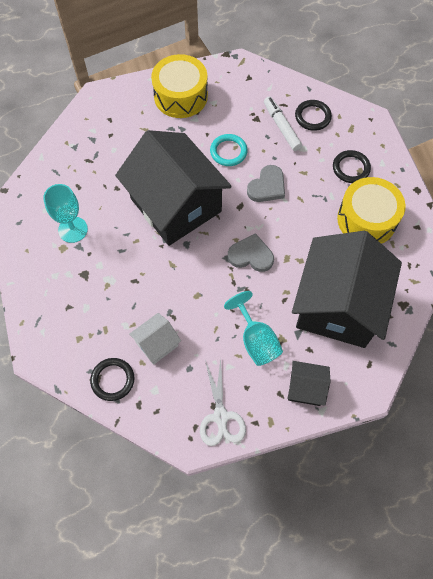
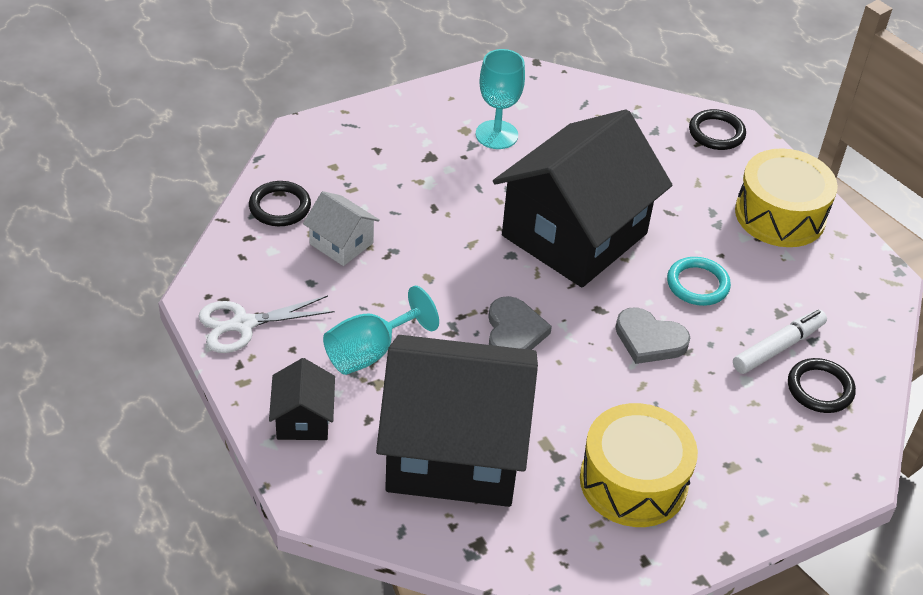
camera: 75 degrees right, 20 degrees down
black ring [333,150,371,183] -> black ring moved to [689,109,746,150]

